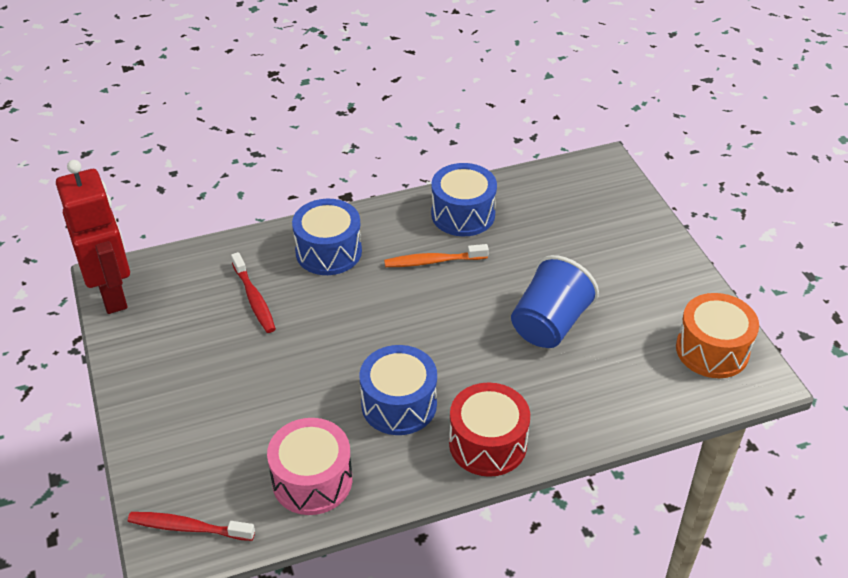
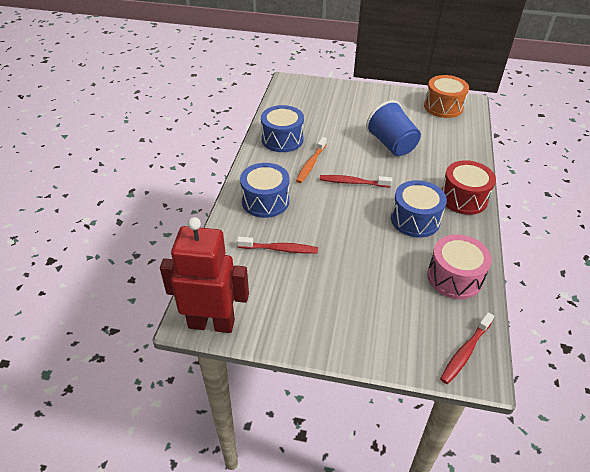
camera: 60 degrees left, 0 degrees up
none -> red toothbrush [320,175,392,188]

